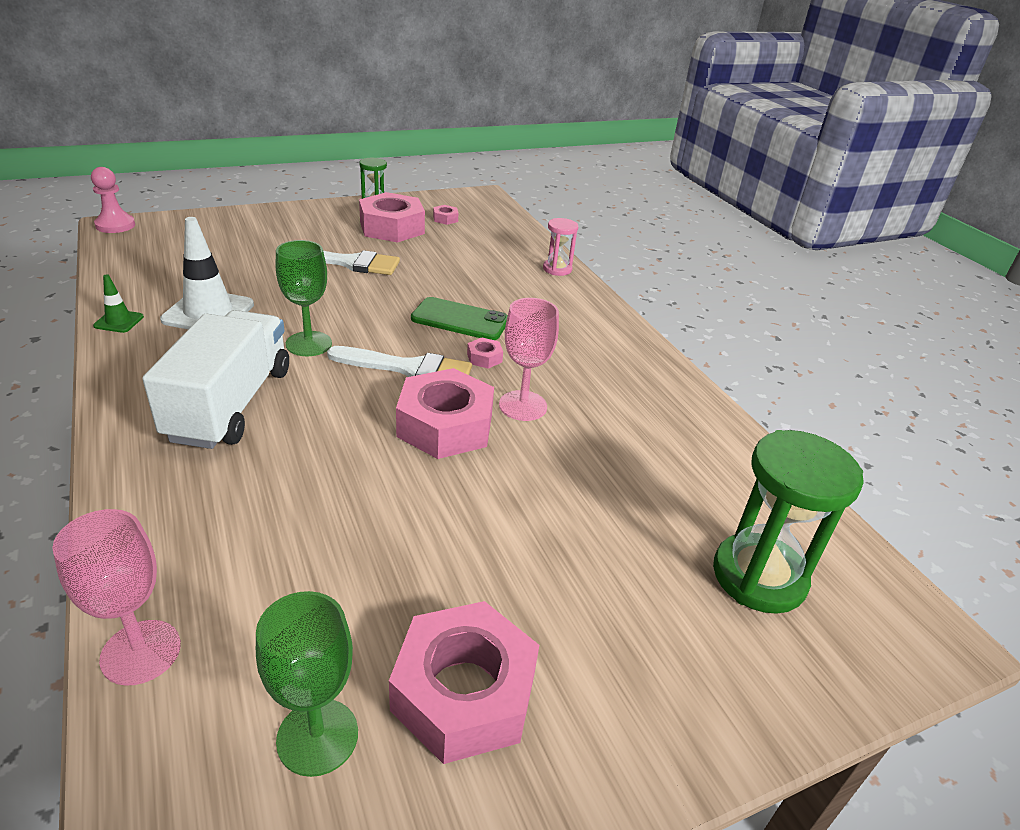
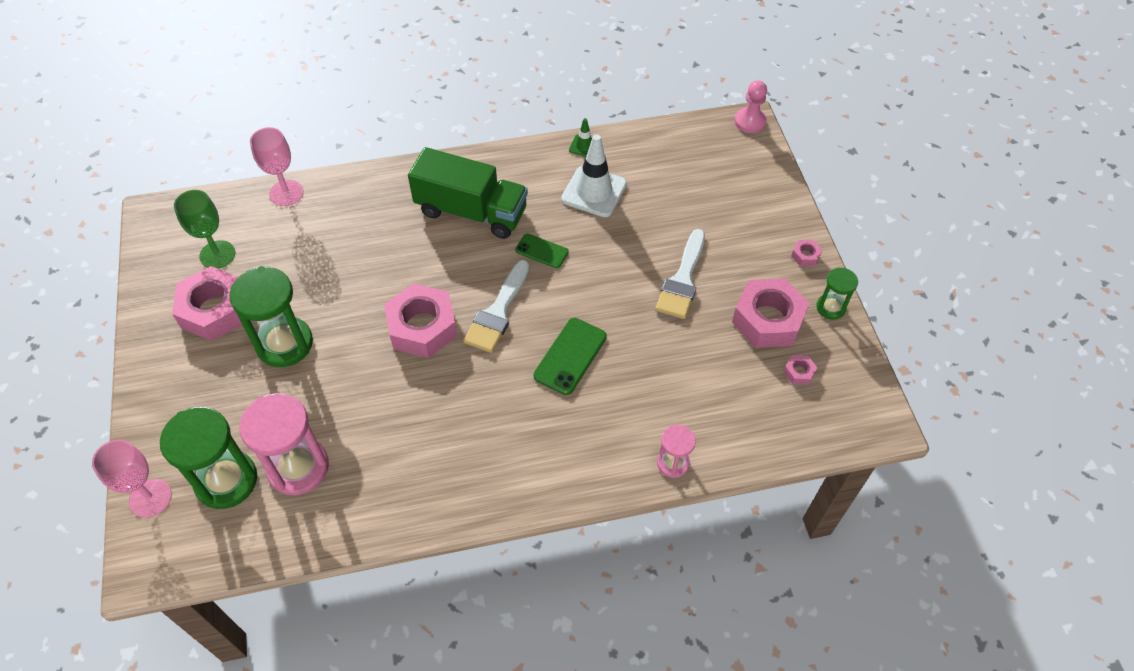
camera: 105 degrees right, 20 degrees up
white truck [142,310,289,449] -> green truck [408,147,528,239]
green goblet [276,240,332,356] -> green phone [515,234,569,268]
pink nut [467,338,503,369] -> pink nut moved to [791,240,822,266]
pink goblet [499,298,559,421] -> pink goblet moved to [92,440,172,518]
none -> green hourglass [229,266,313,367]
none -> pink hourglass [239,393,329,495]

